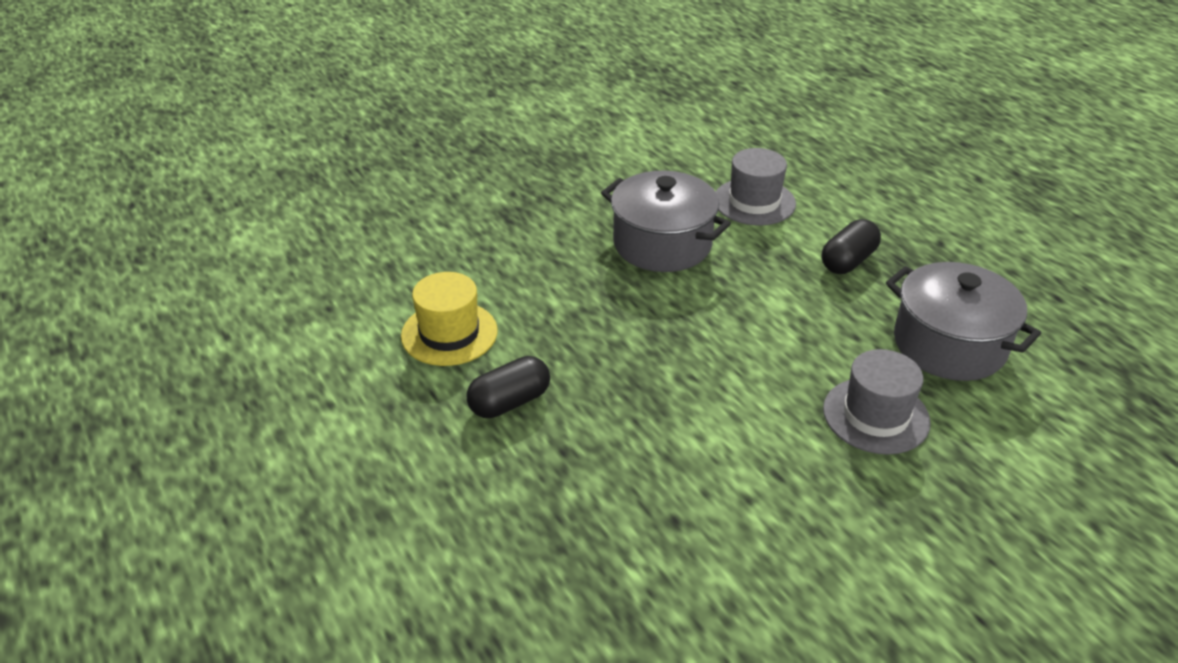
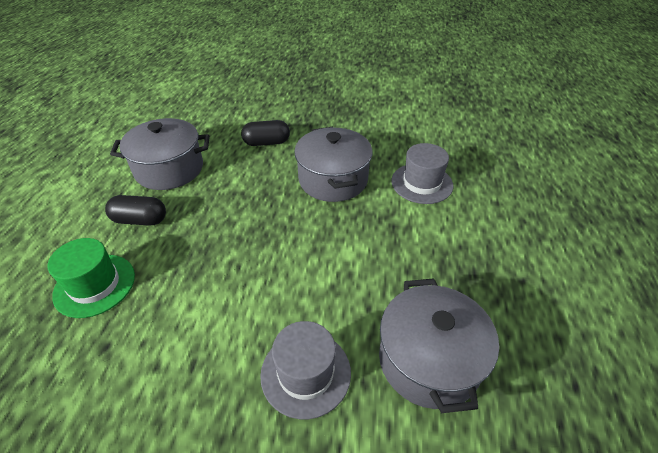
camera: 40 degrees right, 5 degrees up
yellow hat [401,272,498,366] -> grey pot [110,118,210,190]
black capsule [822,219,881,274] -> black capsule moved to [241,120,290,146]
none -> green hat [48,238,135,318]

